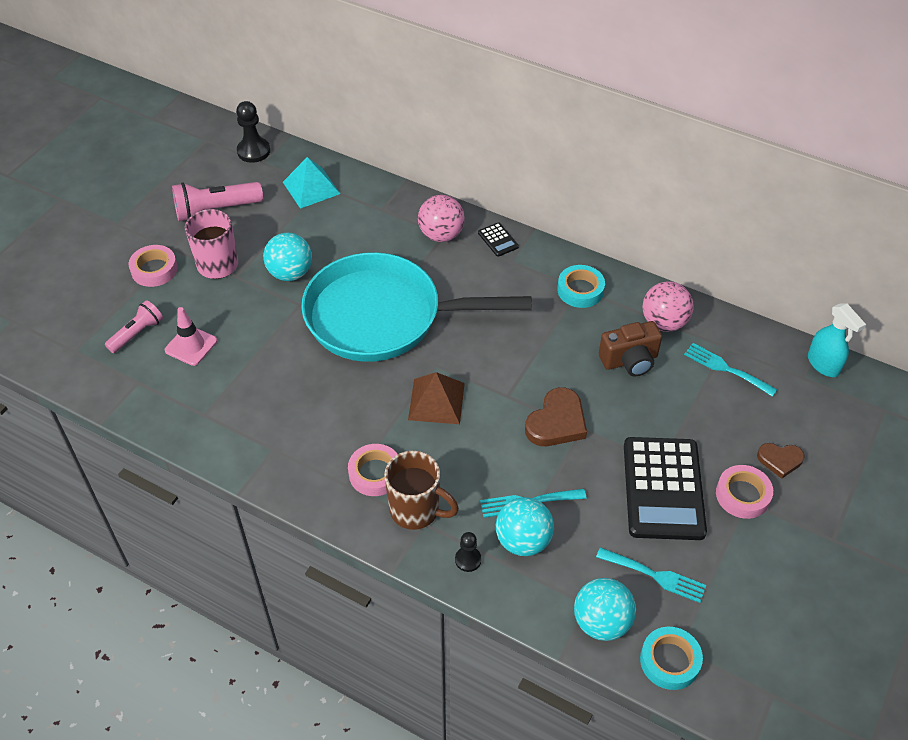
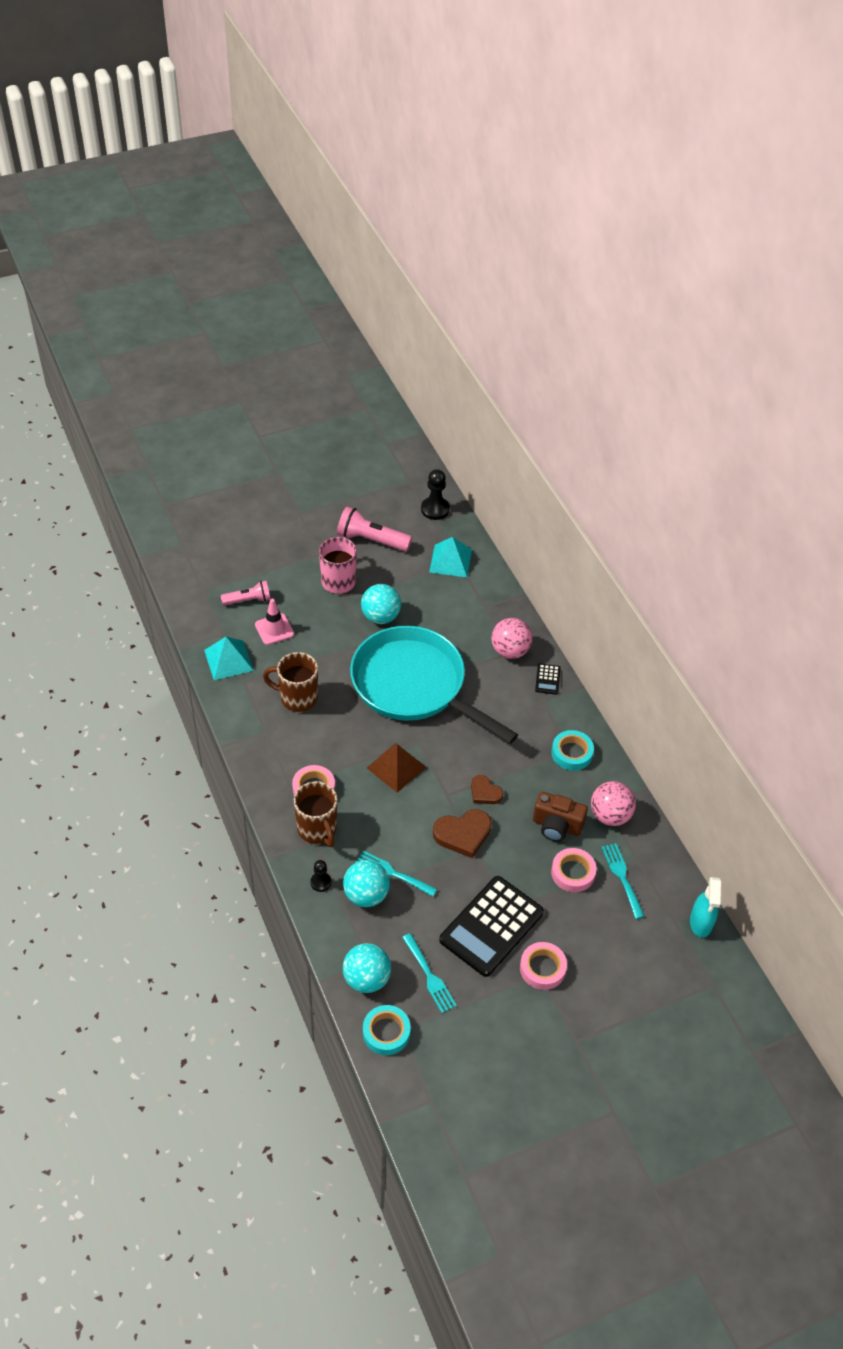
camera: 35 degrees right, 0 degrees up
pink tape [129,245,178,287] -> pink tape moved to [551,848,597,892]
brown heart [757,443,805,479] -> brown heart moved to [471,775,503,804]
none -> turquoise pyramid [204,637,254,680]
none -> brown mug [263,652,318,712]

